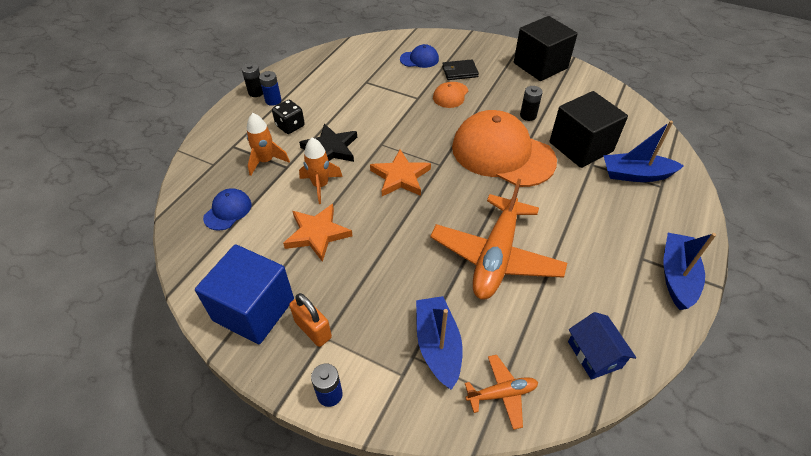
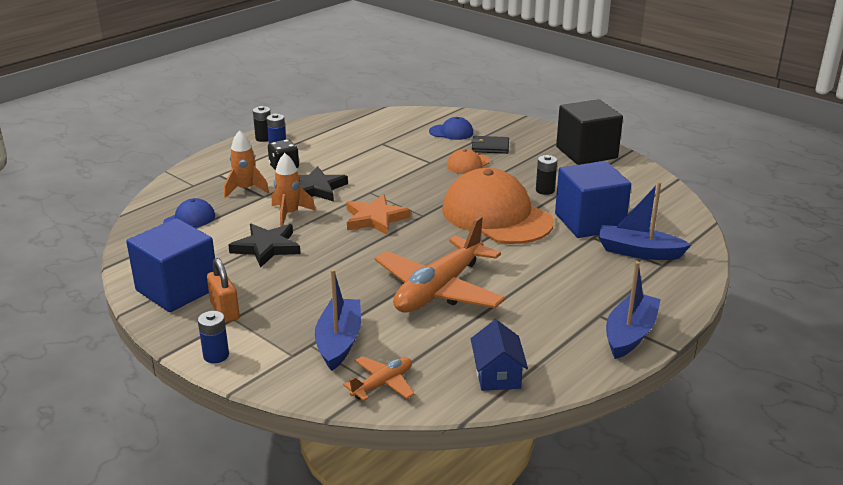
camera: 15 degrees right, 20 degrees down
orange star [283,204,353,262] -> black star [228,224,301,268]
orange plane [465,355,538,430] -> orange plane turned 45 degrees counterclockwise [343,356,415,401]
black cube [549,91,628,168] -> blue cube [555,161,631,238]

